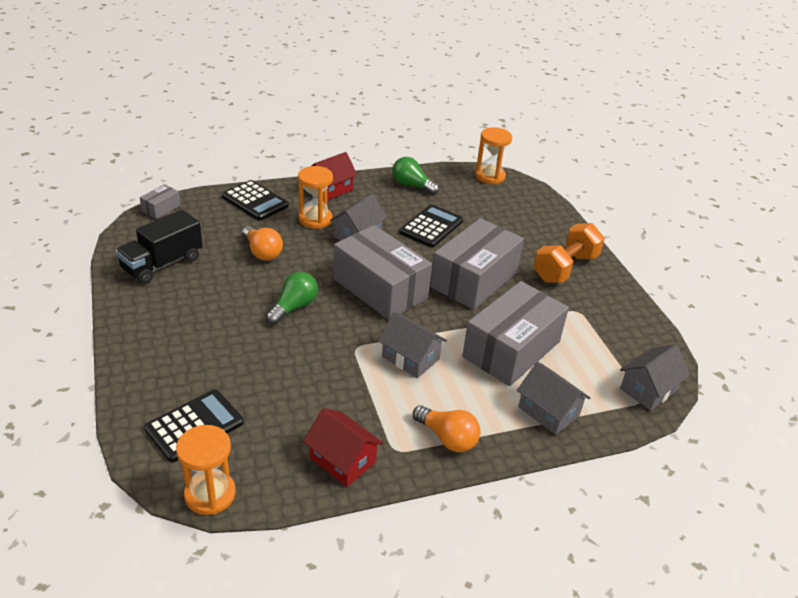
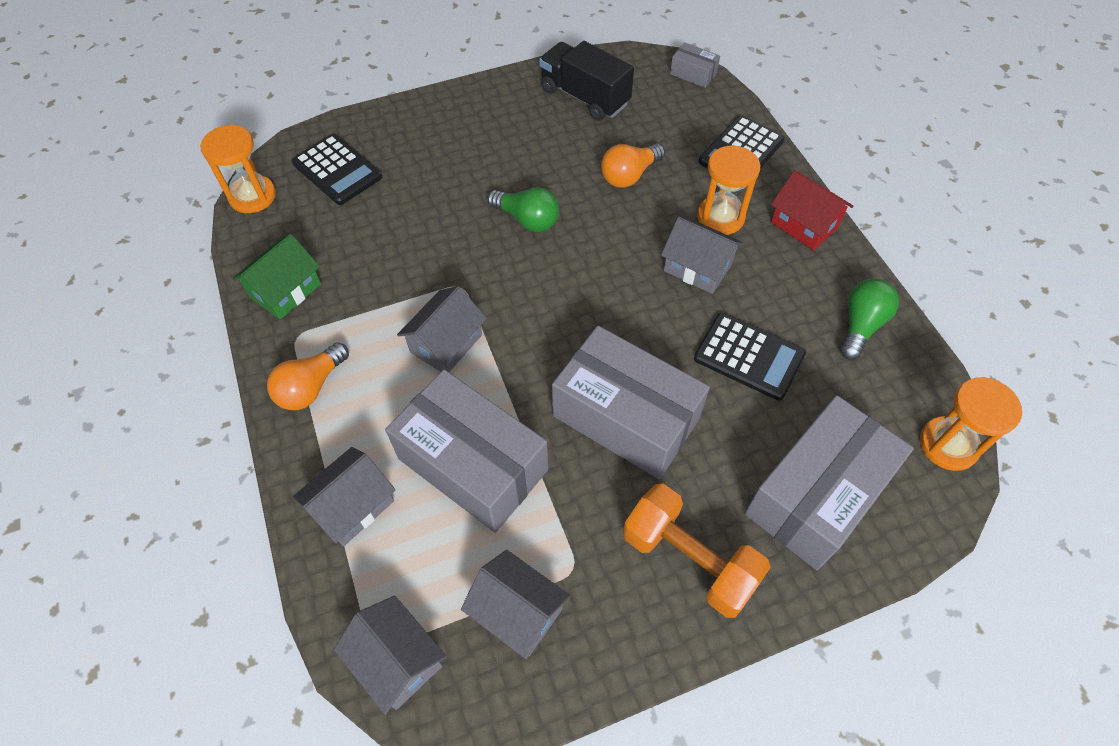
camera: 90 degrees right, 20 degrees up
red house [303,408,384,487] -> green house [232,234,321,320]
grey box [333,225,432,320] -> grey box moved to [745,395,914,570]
none -> grey house [461,550,571,659]

